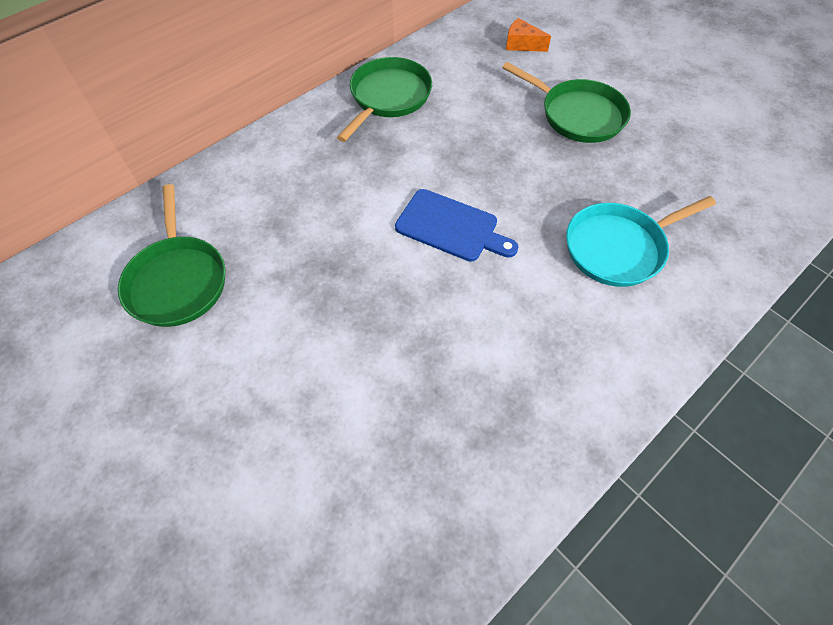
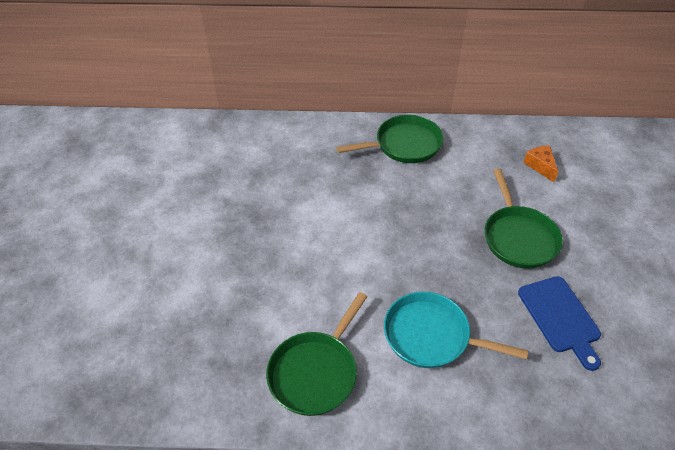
camera: 45 degrees right, 10 degrees down
green pan [118,184,225,327] -> green pan moved to [266,292,367,416]
blue cutting board [395,189,518,262] -> blue cutting board moved to [518,276,601,371]

